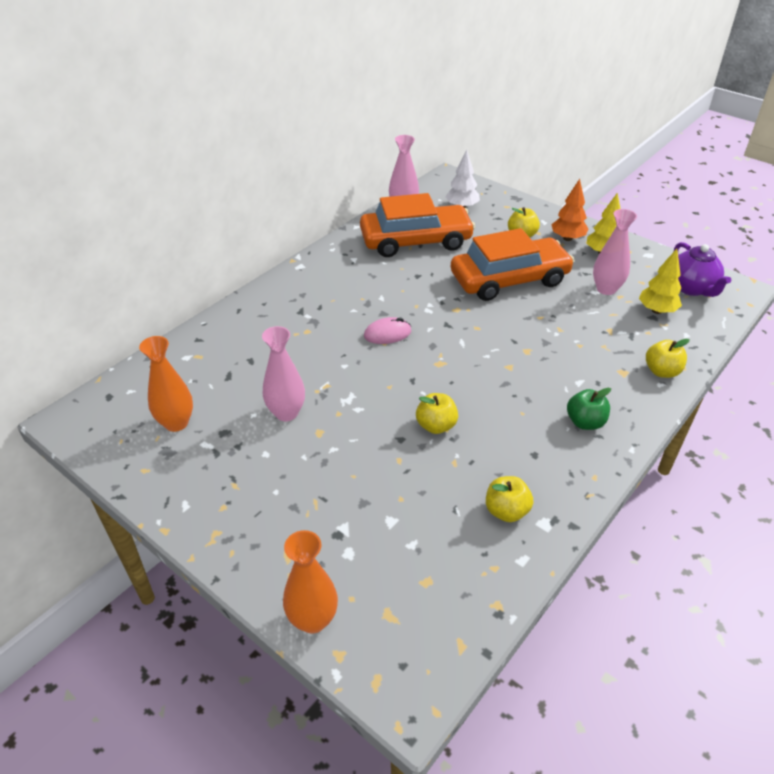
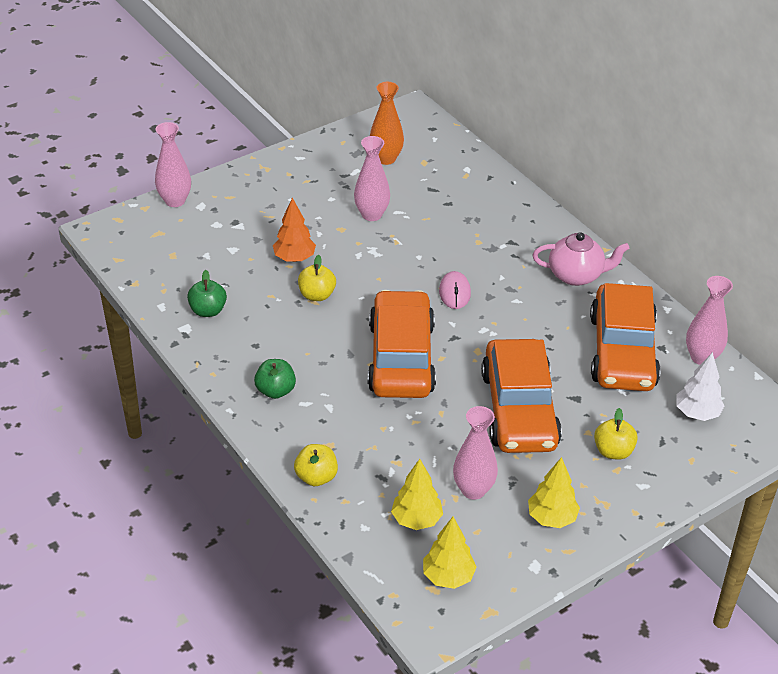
camera: 105 degrees right, 0 degrees up
orange vase [283,530,338,634] -> pink vase [155,122,191,207]
yellow apple [486,476,533,522] -> green apple [187,270,227,317]
orange tree [551,179,589,241] -> orange tree moved to [273,198,316,262]
purple teapot [674,242,732,297] -> yellow tree [423,517,477,589]
none -> orange car [368,290,436,398]
none -> pink teapot [533,232,629,286]

